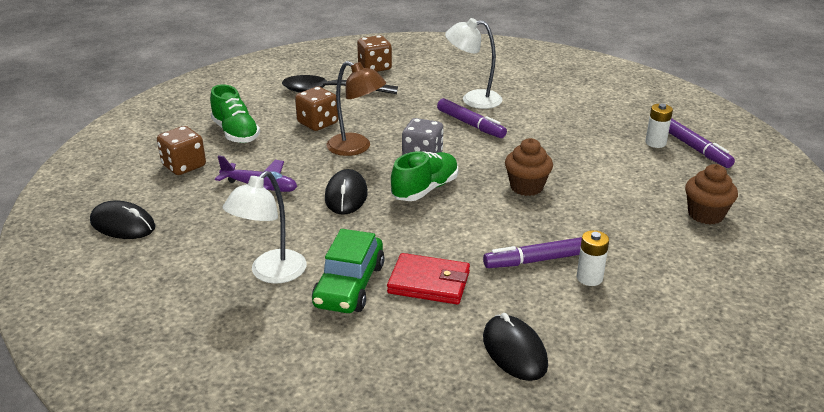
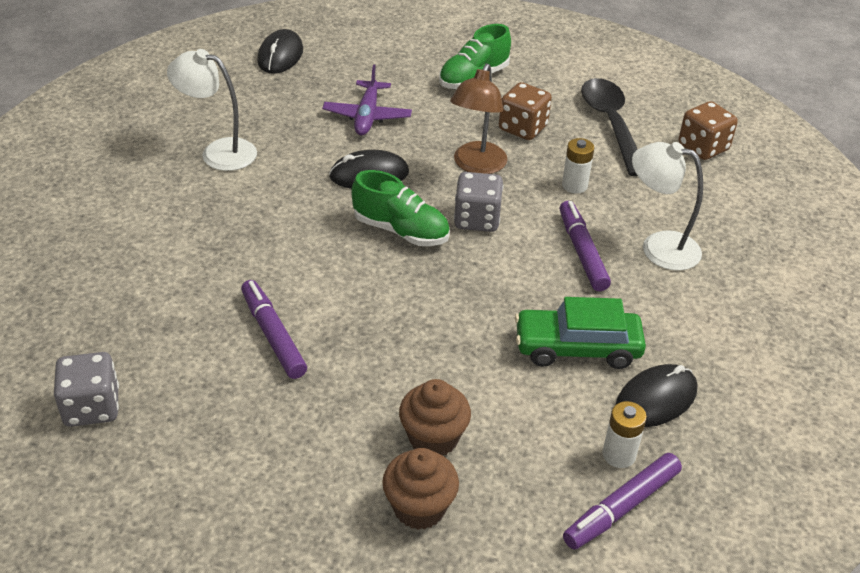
camera: 75 degrees right, 10 degrees up
brown dice [157,126,206,175] -> none
green car [312,229,384,313] -> green car moved to [515,297,646,369]
red wallet [387,253,470,304] -> none
purple marker [437,98,507,138] -> purple marker turned 135 degrees clockwise [560,201,611,291]
white lamp [445,18,502,109] -> white lamp turned 60 degrees counterclockwise [632,142,703,271]
black mouse [483,313,548,381] -> black mouse moved to [616,364,697,427]
brown cupcake [505,138,553,196] -> brown cupcake moved to [399,379,471,455]
white battery [577,230,609,286] -> white battery moved to [562,138,594,194]
none -> grey dice [54,352,119,427]

